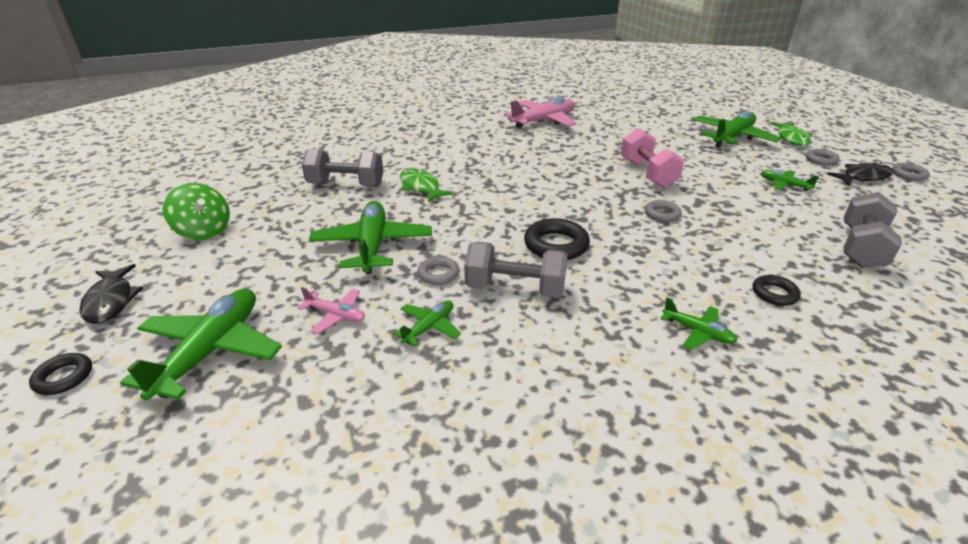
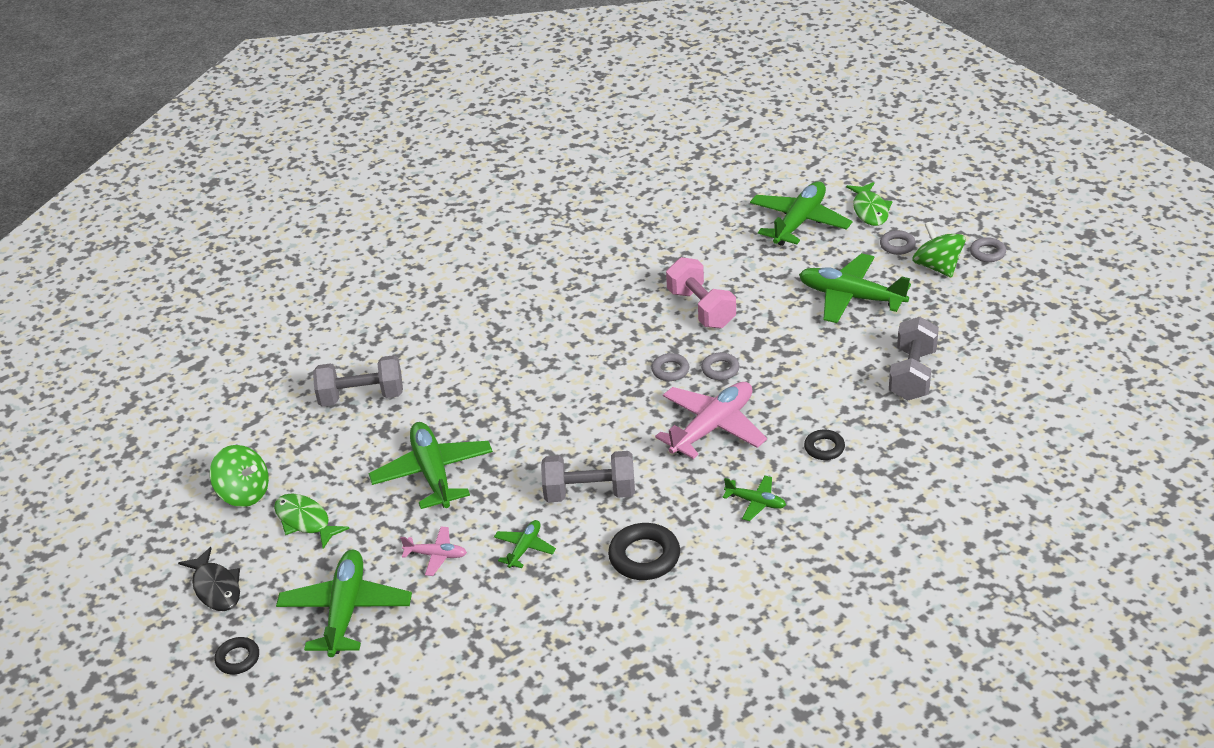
camera: 10 degrees left, 5 degrees up
green fish [400,168,453,203] -> green fish moved to [274,494,350,549]
grey ring [417,256,459,285] -> grey ring moved to [651,353,689,381]
pink plane [504,97,576,129] -> pink plane moved to [655,382,767,459]
black ring [524,218,590,260] -> black ring moved to [608,523,680,580]
green plane [761,170,819,191] -> green plane [799,253,911,323], size x1.99
black fish [827,162,893,186] -> green spinning top [912,222,966,278]

